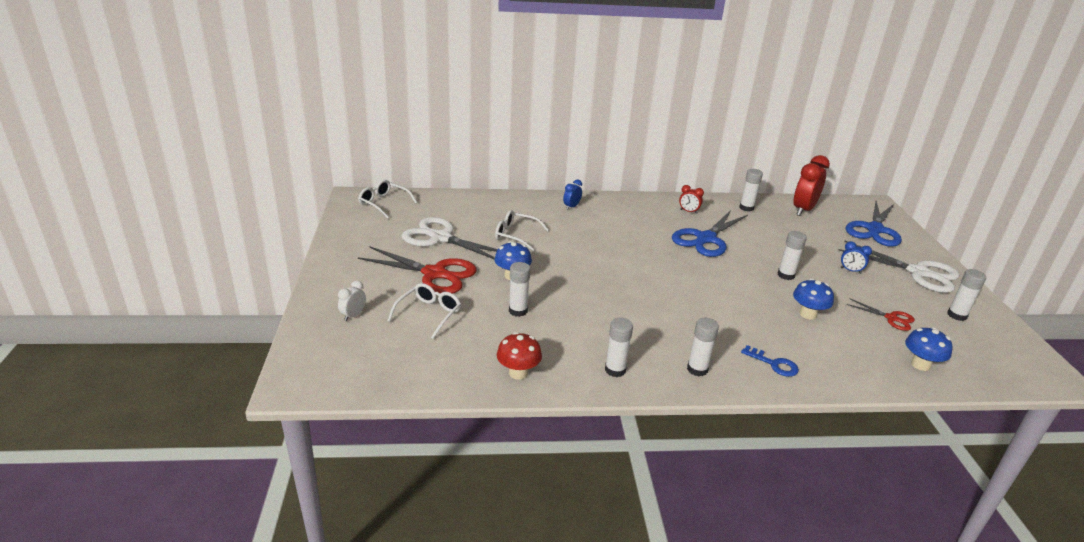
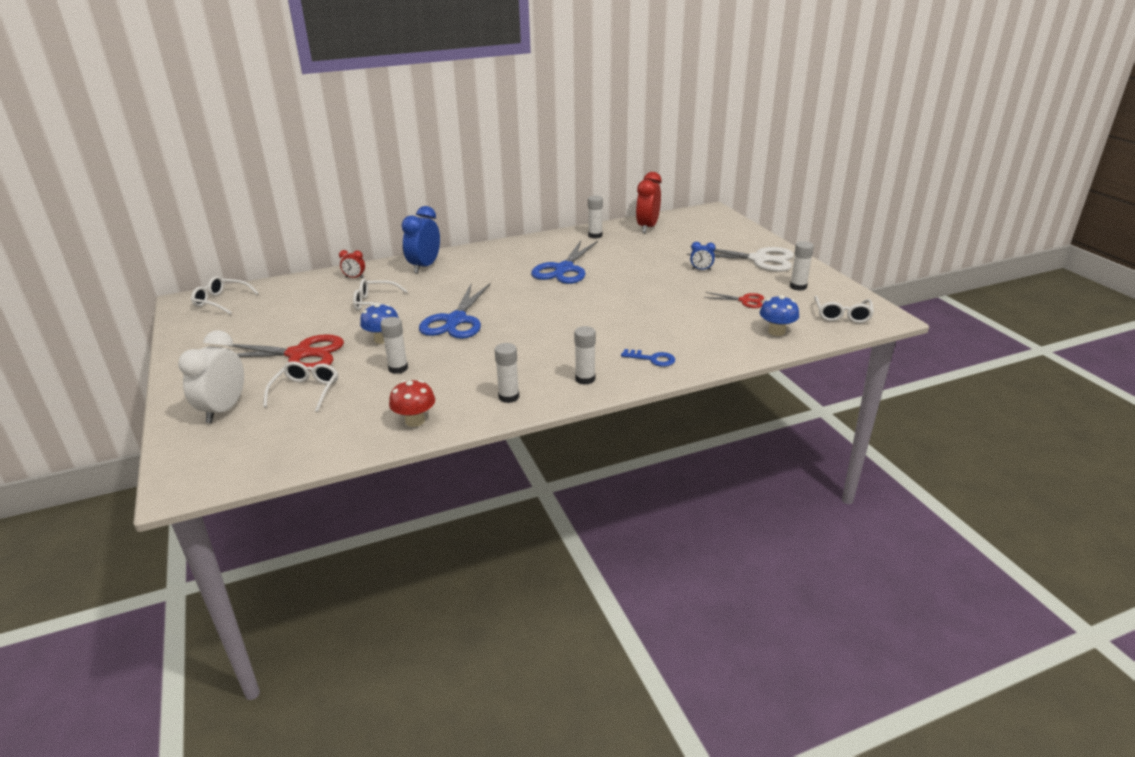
camera: 15 degrees left, 0 degrees up
white clock [338,280,366,321] -> white clock [178,330,244,423], size x2.03
white scissors [402,217,498,259] -> none
blue clock [563,179,582,210] -> blue clock [401,206,440,273], size x2.03
red clock [679,185,704,214] -> red clock moved to [339,250,365,278]
white glue stick [778,231,807,280] -> none
blue mushroom [793,278,834,320] -> none
blue scissors [846,201,902,247] -> blue scissors moved to [419,283,490,339]
none -> white glasses [814,296,874,323]

